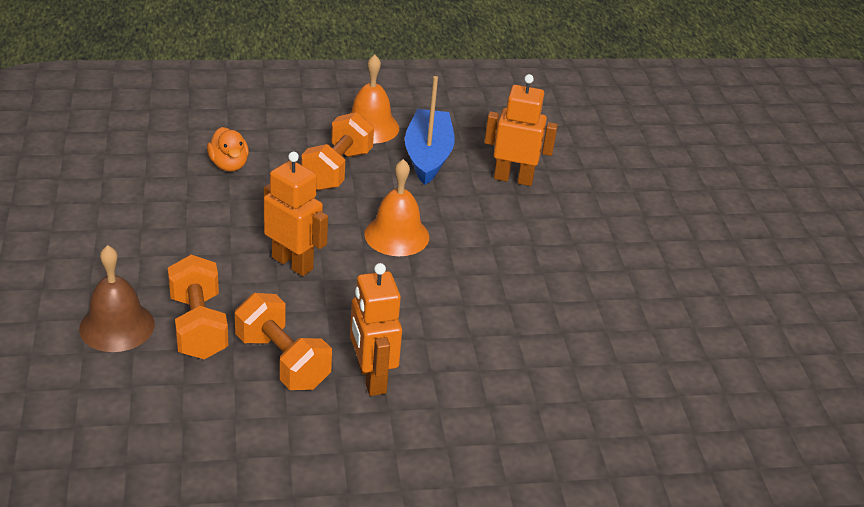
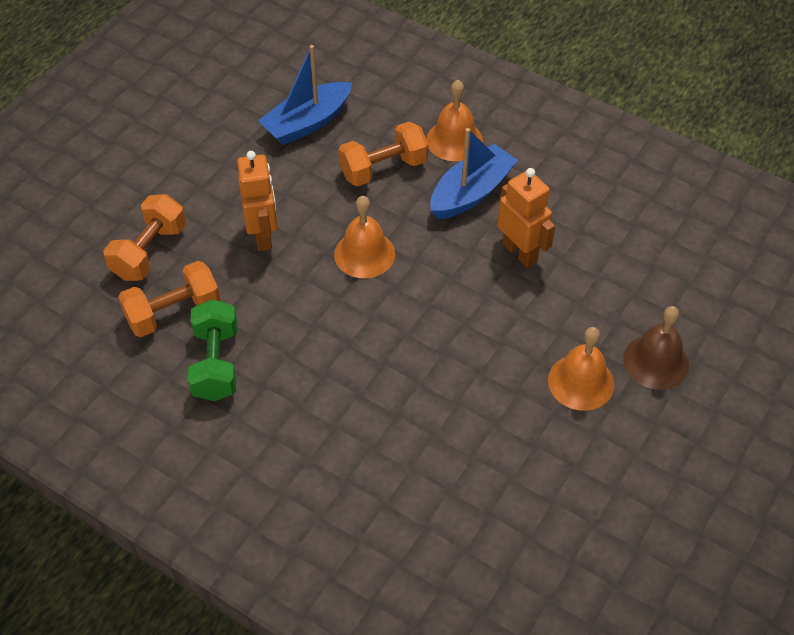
camera: 45 degrees right, 15 degrees up
brown bell [79,245,155,352] -> brown bell moved to [623,306,689,390]
orange duck [207,127,249,171] -> blue boat [258,45,352,145]
orange dumbbell [235,293,332,390] -> orange dumbbell turned 60 degrees clockwise [118,261,220,337]
orange robot [350,263,402,396] -> green dumbbell [188,299,237,401]
none -> orange bell [548,327,614,411]

